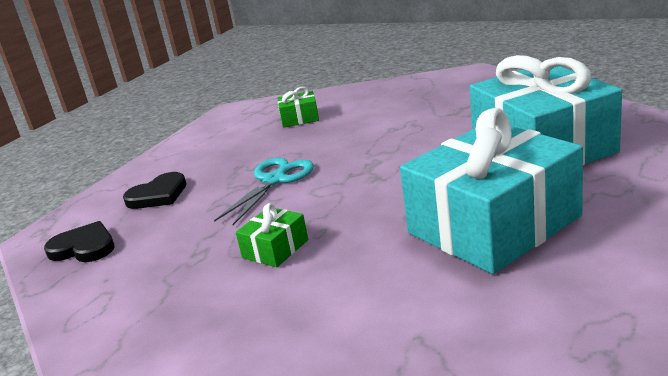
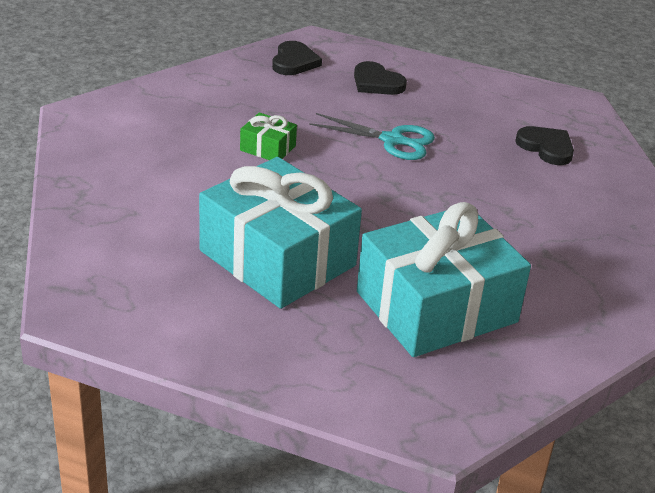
camera: 75 degrees right, 10 degrees up
green gift [278,87,319,128] -> black heart [515,126,574,165]

